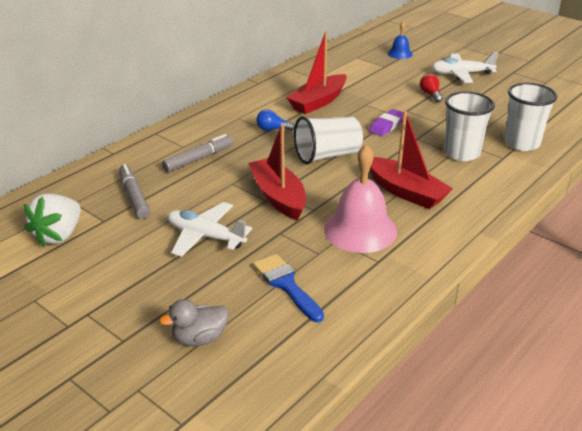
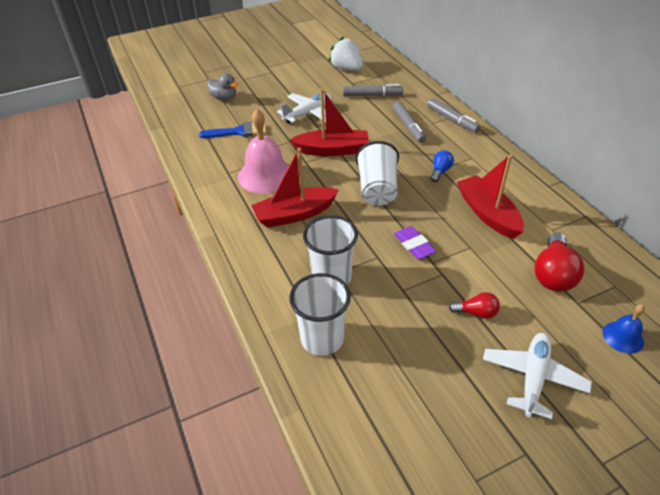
camera: 115 degrees right, 10 degrees up
grey duck [159,299,229,346] -> grey duck turned 120 degrees clockwise [207,73,238,101]
none -> grey marker [427,98,481,133]
none -> red light bulb [534,233,584,292]

